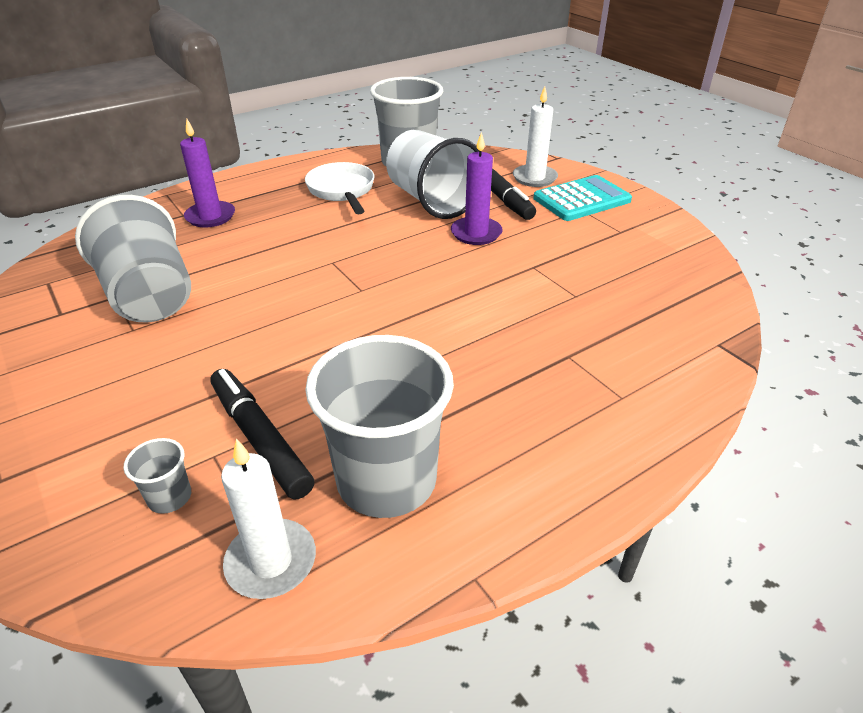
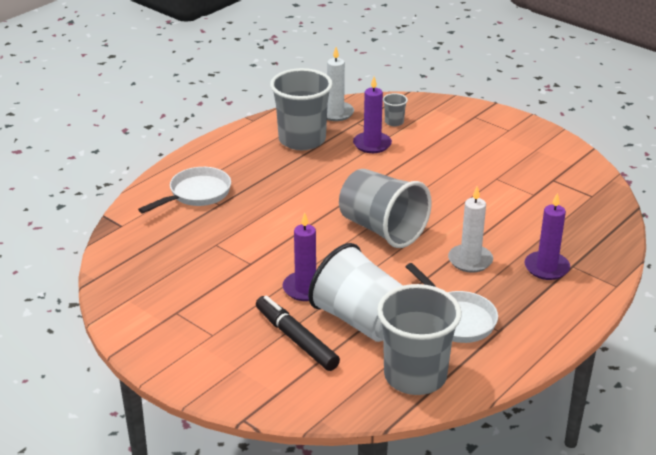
camera: 165 degrees right, 5 degrees down
grey cup [75,195,191,323] -> grey cup moved to [339,169,432,248]
black marker [211,369,314,499] -> purple candle [353,77,392,153]
white candle [513,86,558,187] -> white candle moved to [448,186,493,273]
turquoise calculator [533,175,632,221] -> none
none -> white pan [138,167,231,213]

